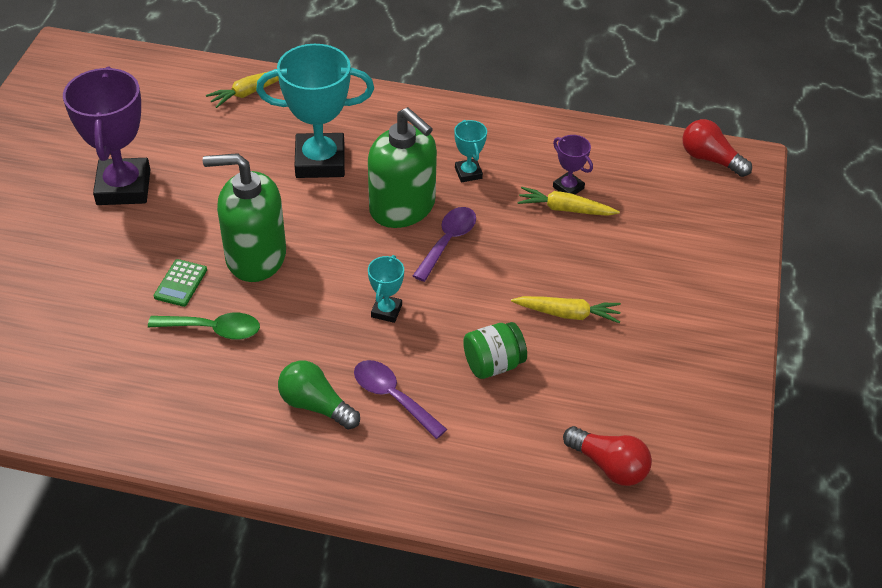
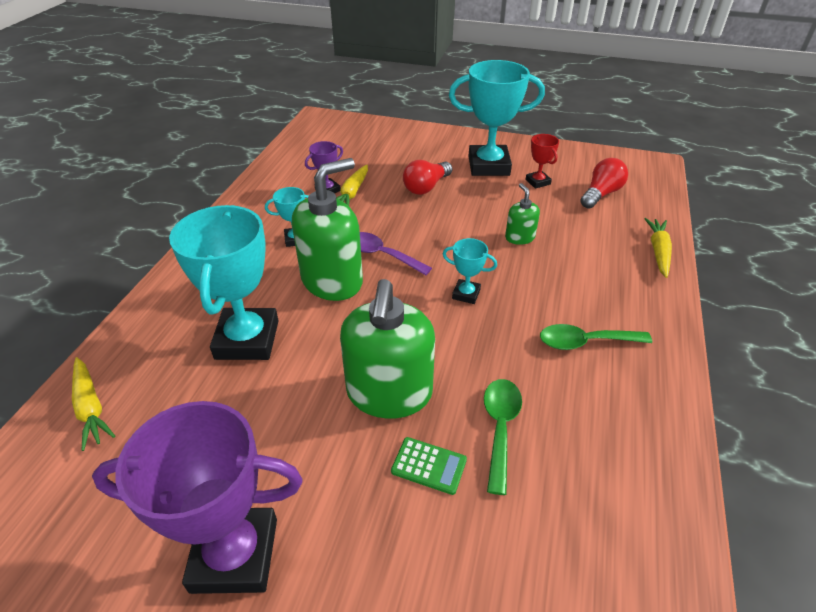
camera: 85 degrees left, 5 degrees down
green light bulb [278,361,360,430] -> green spoon [540,324,652,350]
purple spoon [354,360,447,439] -> none
green jar [463,322,527,379] -> green soap dispenser [505,183,540,245]
yellow carrot [511,296,621,323] -> yellow carrot moved to [644,218,672,278]
red light bulb [682,119,752,177] -> red light bulb moved to [403,160,452,195]
none -> turquoise trophy [449,60,545,176]
none -> red trophy [525,134,559,189]

